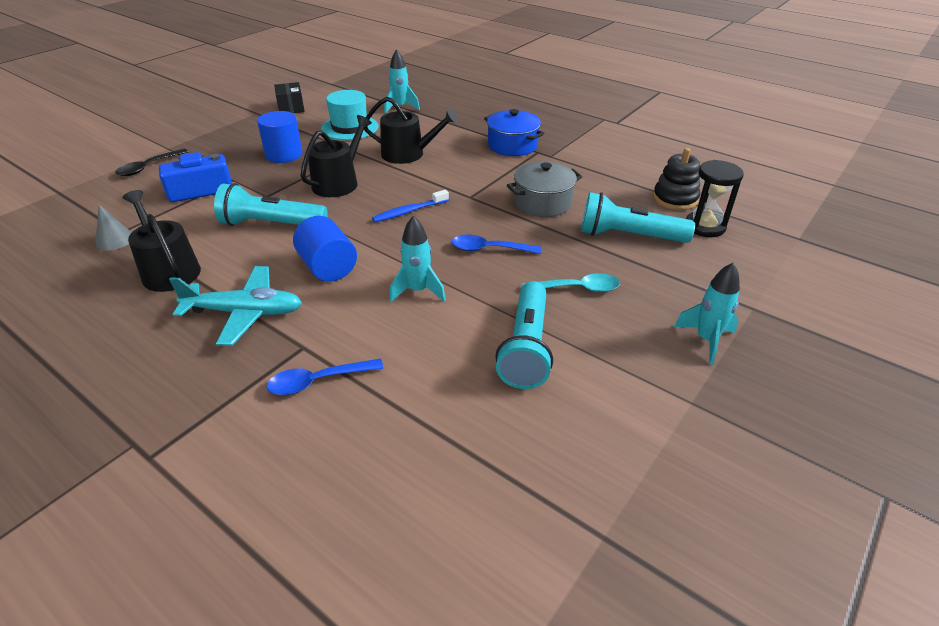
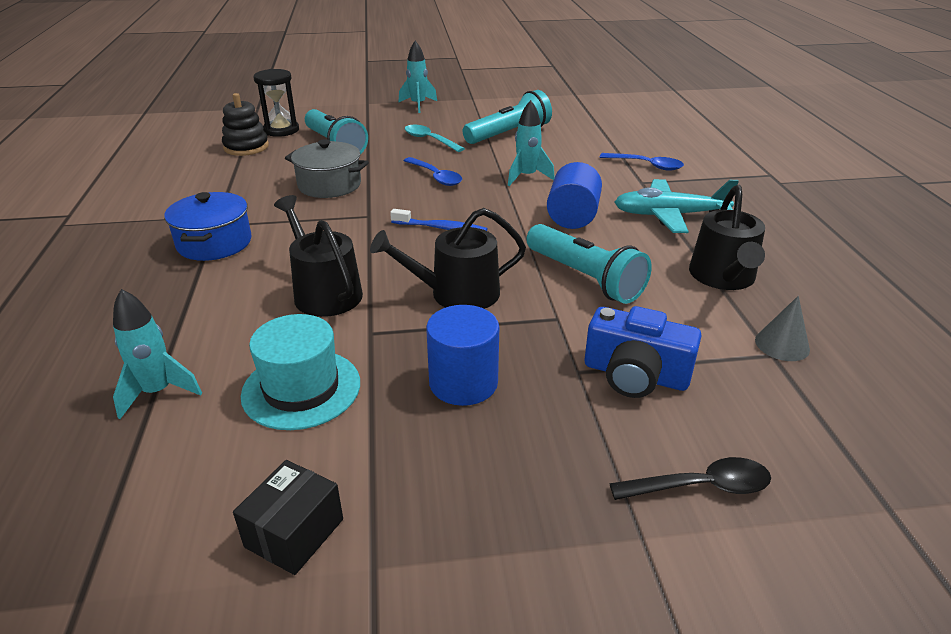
camera: 135 degrees left, 5 degrees down
turquoise plane [169,266,302,346] -> turquoise plane turned 45 degrees counterclockwise [615,179,739,233]

